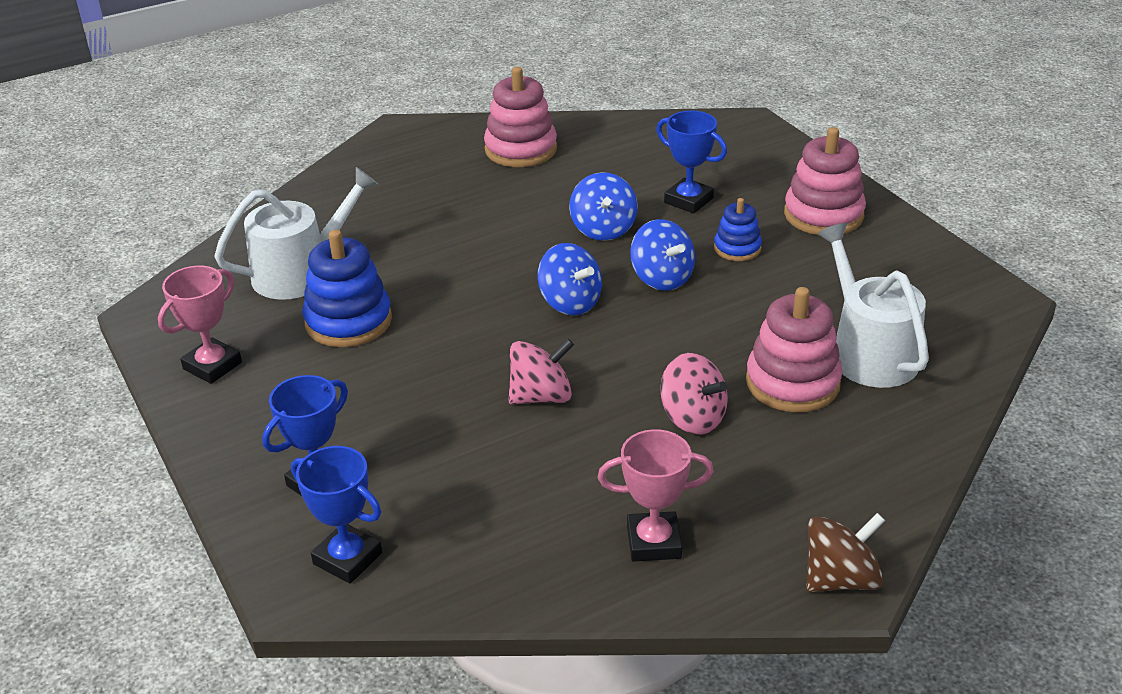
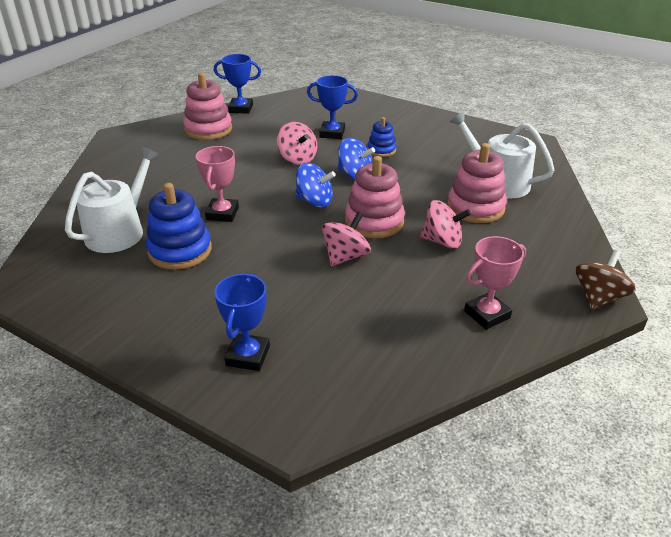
camera: 30 degrees left, 0 degrees up
pink trophy [158,266,242,384] -> pink trophy moved to [196,146,239,222]
blue trophy [291,446,382,584] -> blue trophy moved to [214,54,261,114]
blue spinning top [569,172,637,241] -> pink spinning top [277,122,317,165]
pink stacking toy [784,127,866,235] -> pink stacking toy moved to [345,156,405,238]

